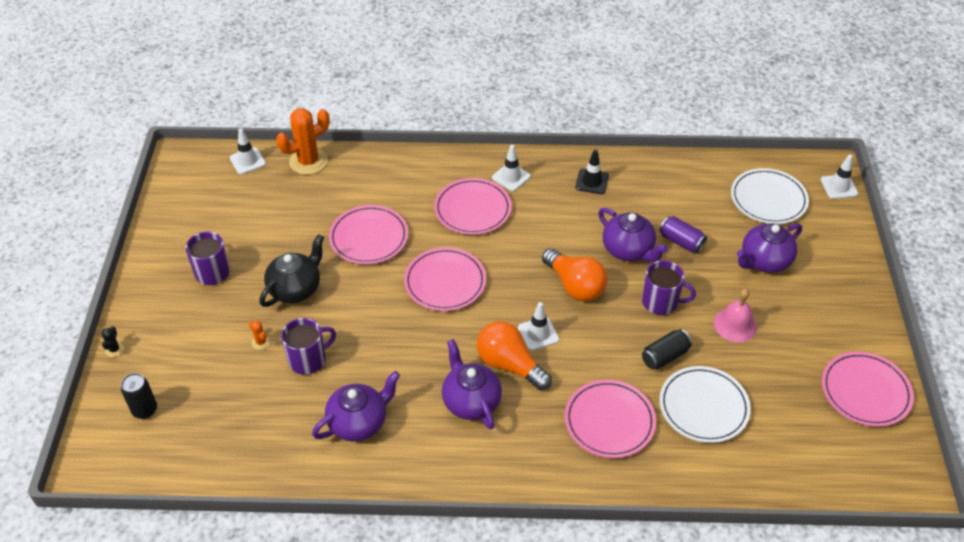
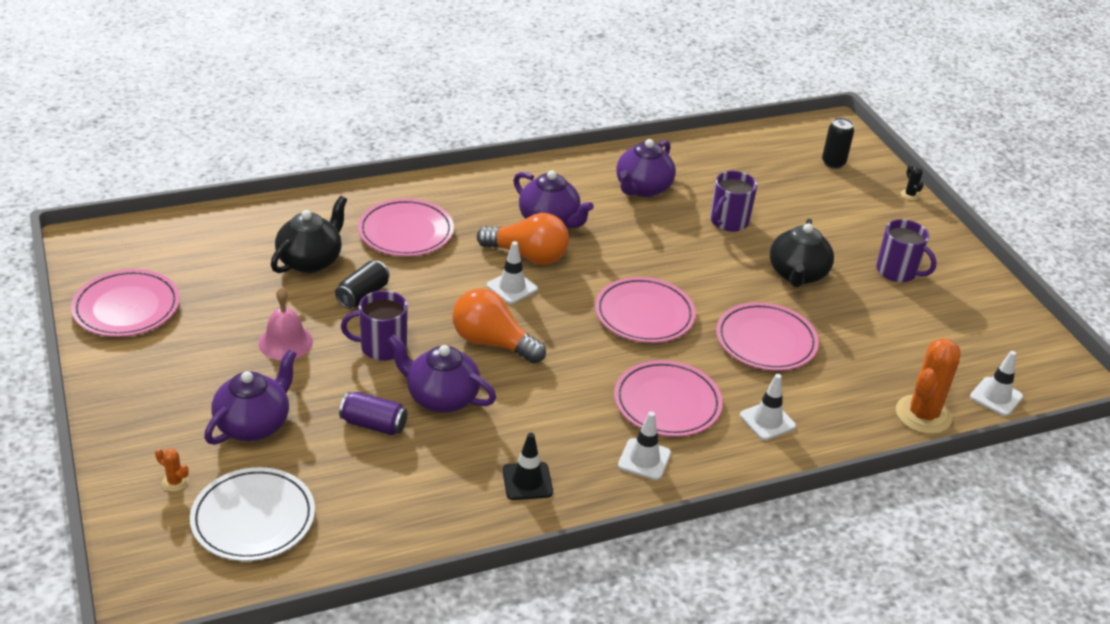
camera: 155 degrees right, 10 degrees down
orange cactus [249,321,270,350] -> orange cactus moved to [155,449,189,492]
white plate [659,366,751,443] -> black teapot [271,196,347,273]
white traffic cone [821,154,858,199] -> white traffic cone moved to [740,374,796,441]

